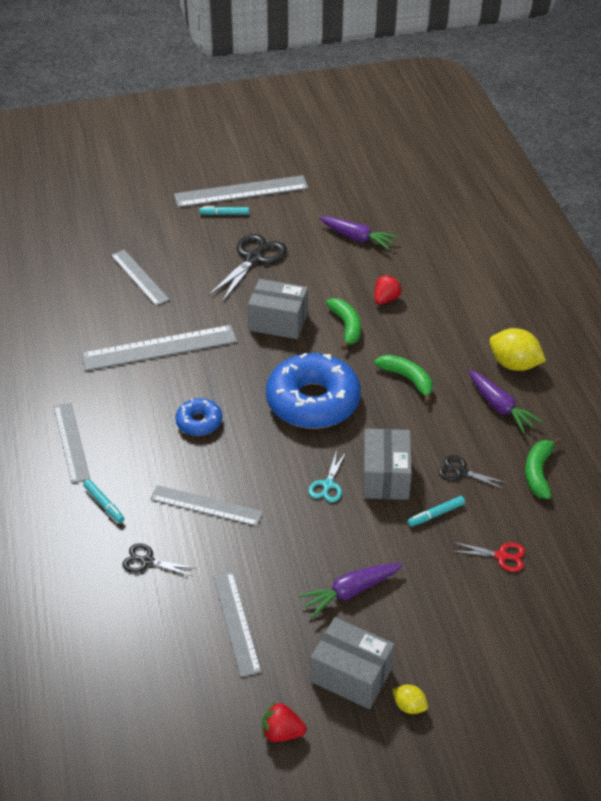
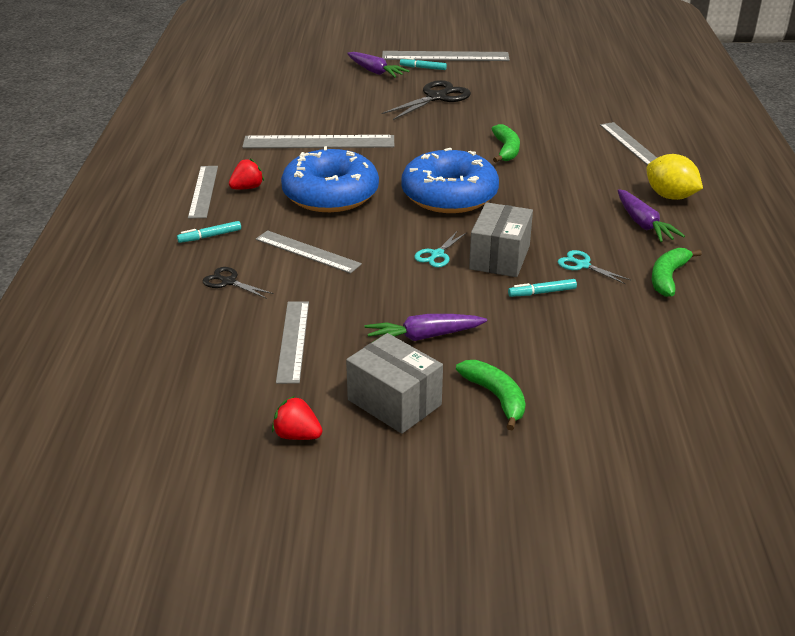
camera: 15 degrees right, 10 degrees down
turquoise marker [83,479,125,523] -> turquoise marker turned 90 degrees clockwise [177,221,241,243]
grey ruler [111,250,170,306] -> grey ruler moved to [600,122,657,165]
blue donut [175,398,222,436] -> blue donut [281,146,379,212], size x2.05
grey box [248,279,308,339] -> none
purple carrot [319,216,398,249] -> purple carrot moved to [347,52,409,78]
red strawberry [374,275,402,304] -> red strawberry moved to [229,158,264,189]
green banana [374,355,433,403] -> green banana moved to [456,360,526,430]
yellow lemon [392,685,428,714] -> none
black scissors [439,455,508,490] -> turquoise scissors [558,250,631,284]
red scissors [451,542,525,572] -> none

